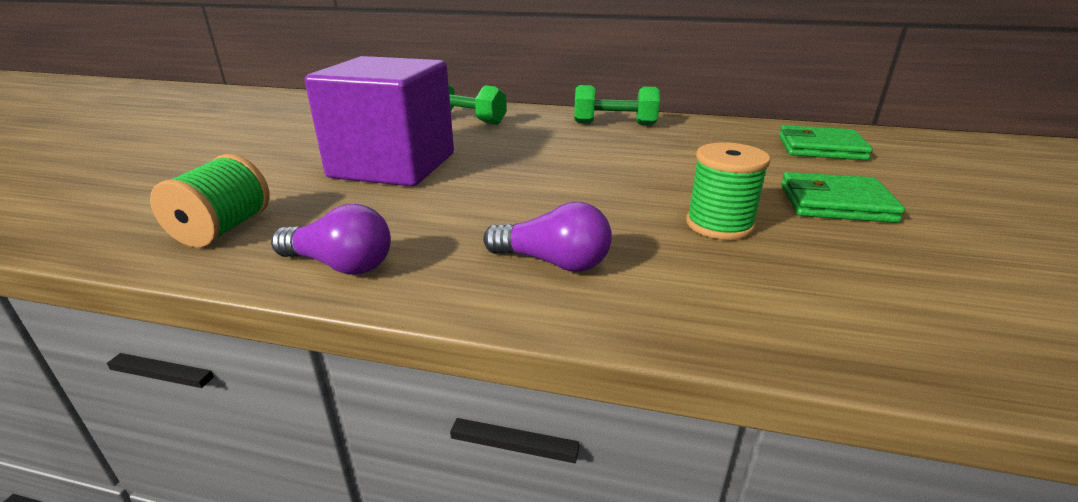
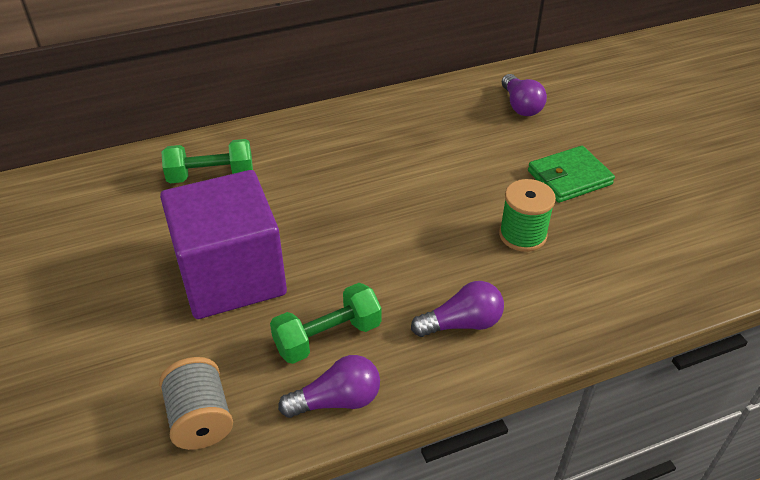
camera: 35 degrees left, 15 degrees up
green spool [150,154,270,248] -> grey spool [159,357,233,450]
green dumbbell [574,85,660,125] -> green dumbbell moved to [270,283,381,364]
green wallet [779,125,873,160] -> purple light bulb [502,74,547,116]

